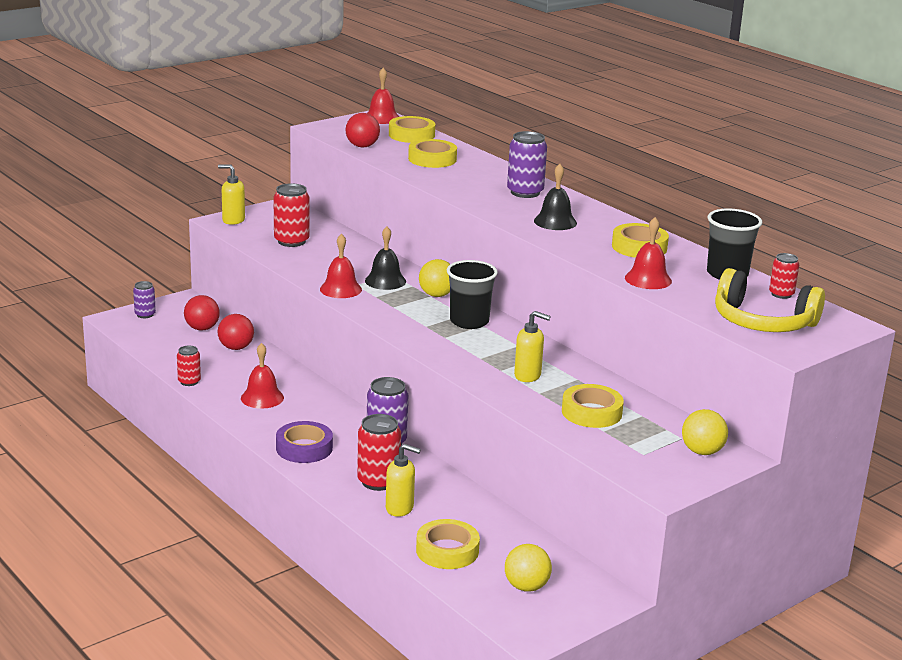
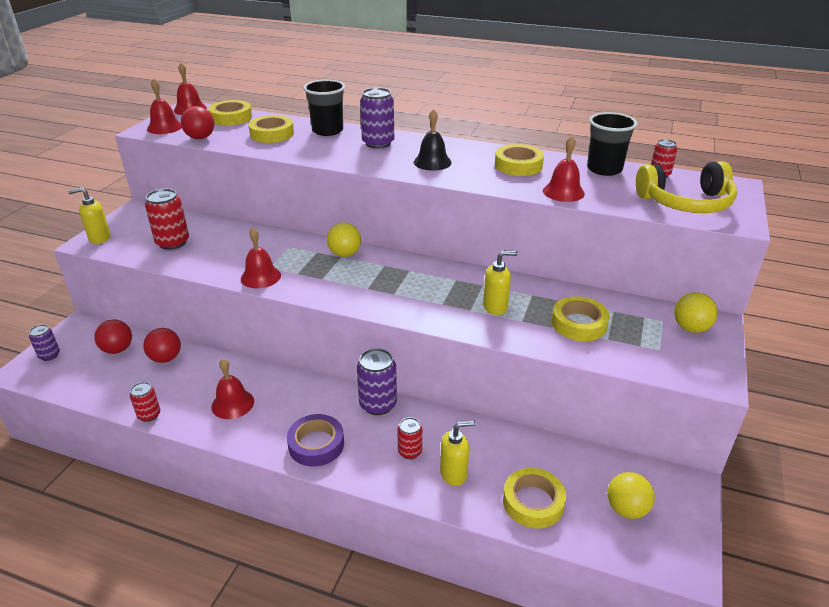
camera: 30 degrees left, 10 degrees up
red can [357,414,401,491] -> red can [397,417,422,459], size x0.59
black bell [365,226,406,290] -> none
black cup [447,260,498,329] -> black cup moved to [304,80,345,136]
none -> red bell [147,78,182,134]

